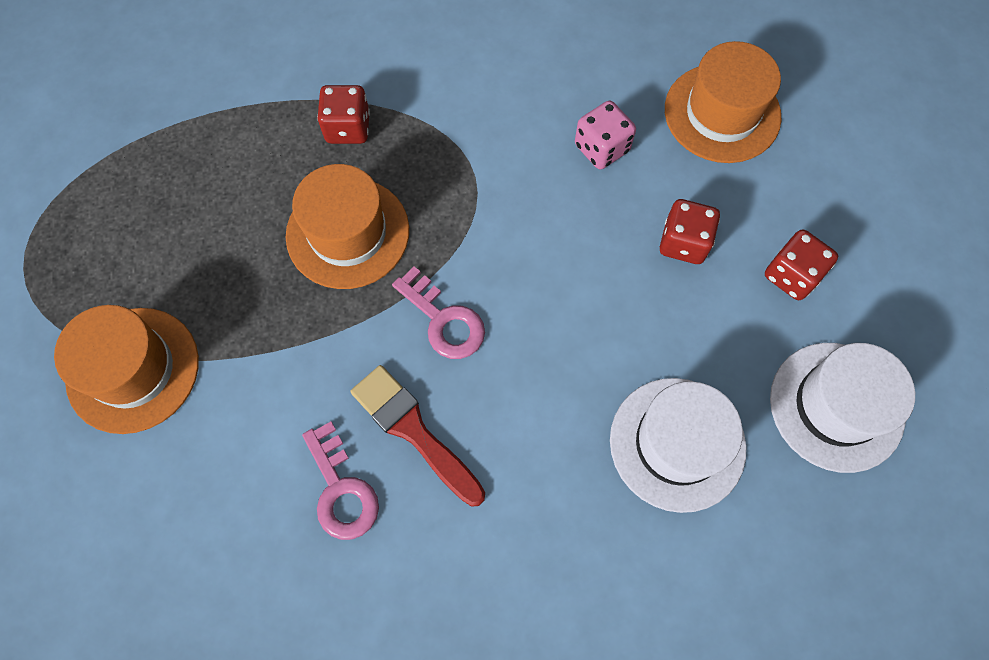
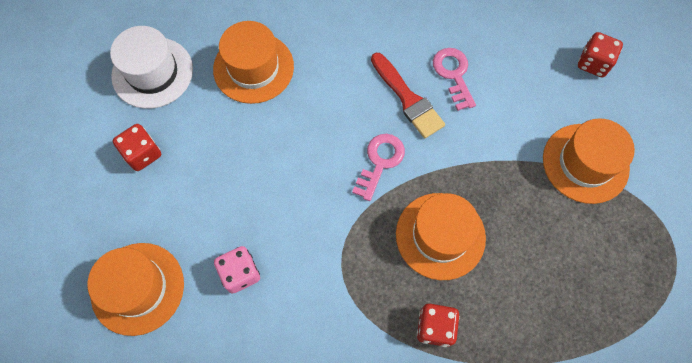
camera: 170 degrees left, 0 degrees up
pink key [392,266,485,359] -> pink key turned 60 degrees clockwise [352,134,405,201]
white hat [610,378,746,513] -> orange hat [213,21,294,104]
red dice [660,199,720,264] -> red dice moved to [578,32,623,78]

